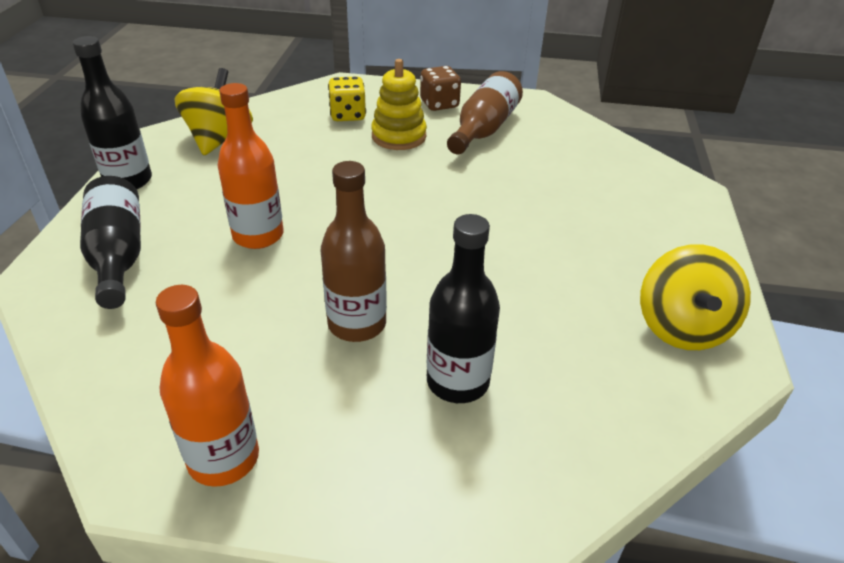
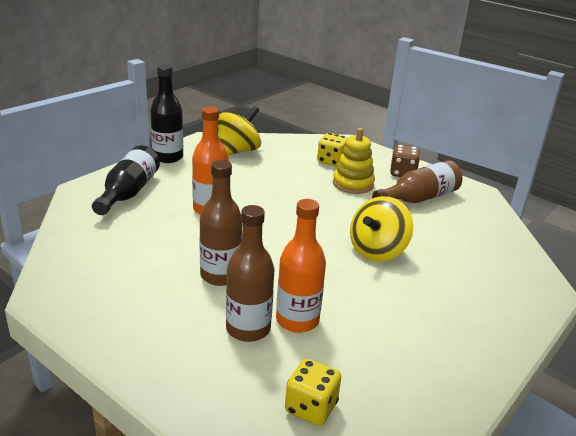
camera: 30 degrees right, 10 degrees down
orange bottle [156,285,259,487] -> orange bottle moved to [276,199,326,333]
black bottle [427,214,500,403] -> brown bottle [226,205,275,342]
yellow spinning top [640,244,751,350] -> yellow spinning top moved to [350,196,413,262]
none -> yellow dice [285,359,341,426]

